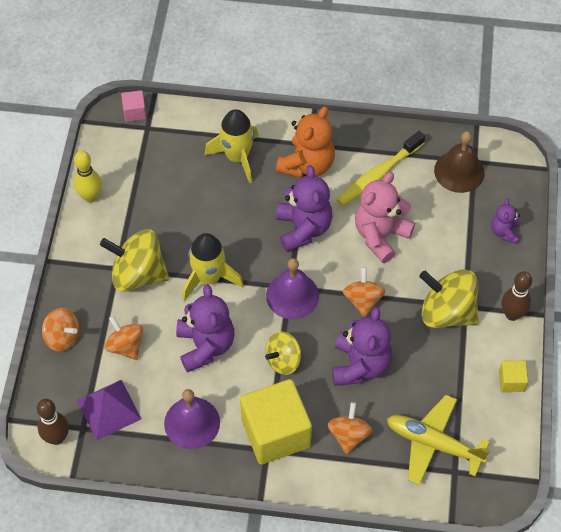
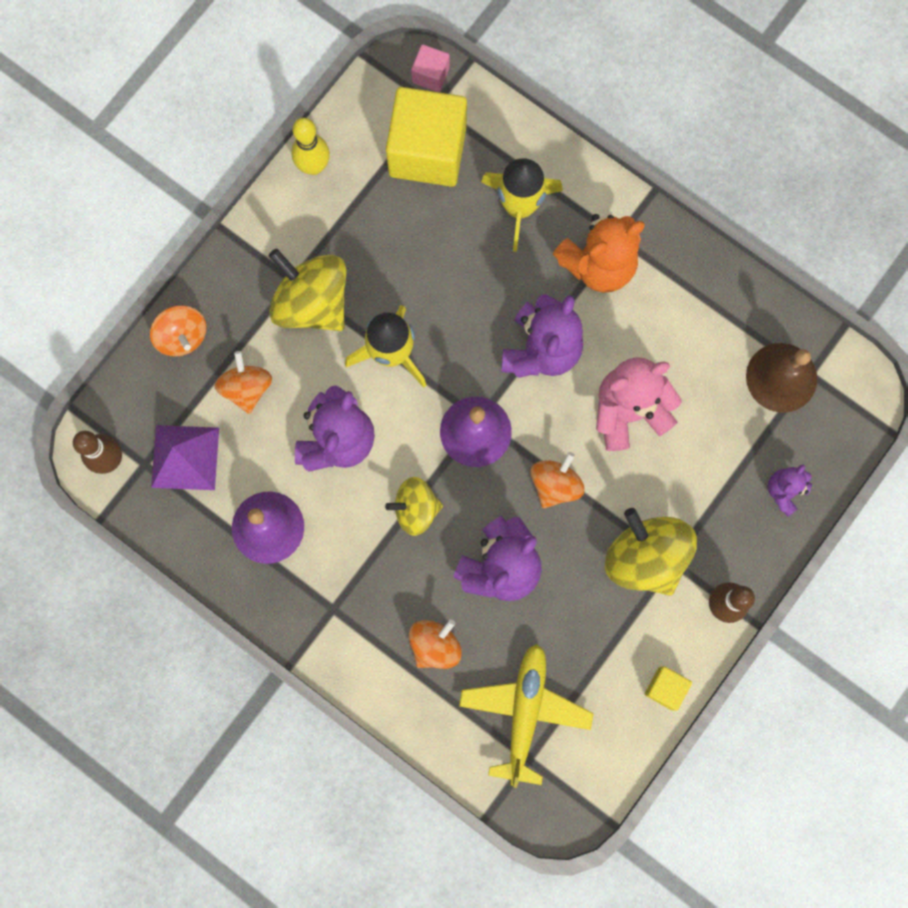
camera: 30 degrees right, 20 degrees up
yellow cube [240,379,312,465] -> yellow cube moved to [386,87,467,187]
yellow toothbrush [336,131,425,206] -> none
yellow plane [387,395,490,485] -> yellow plane turned 45 degrees clockwise [459,644,594,788]

